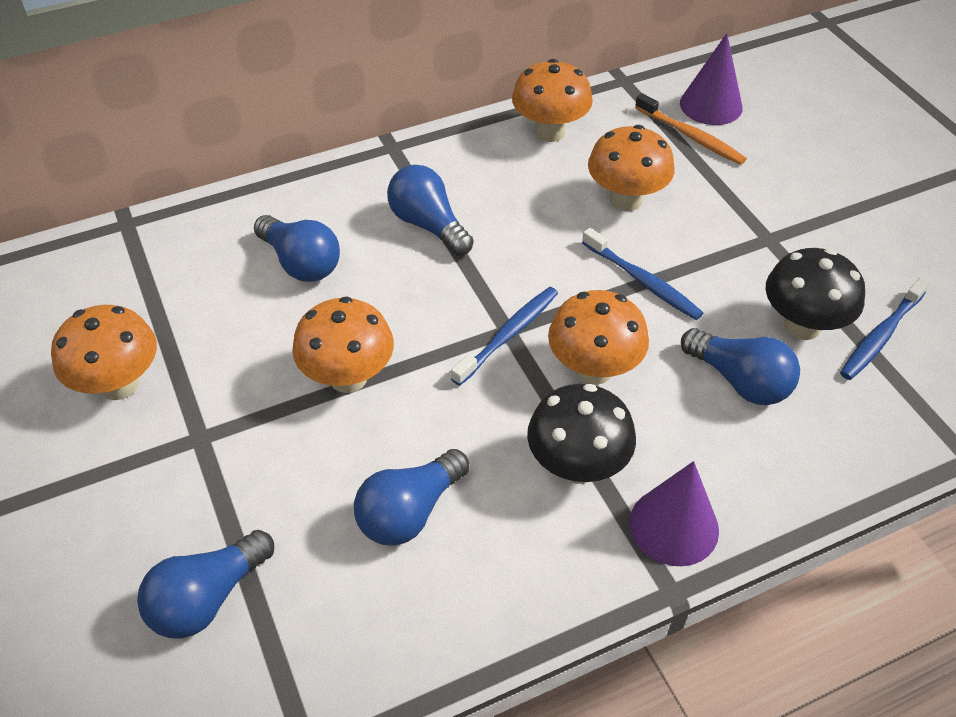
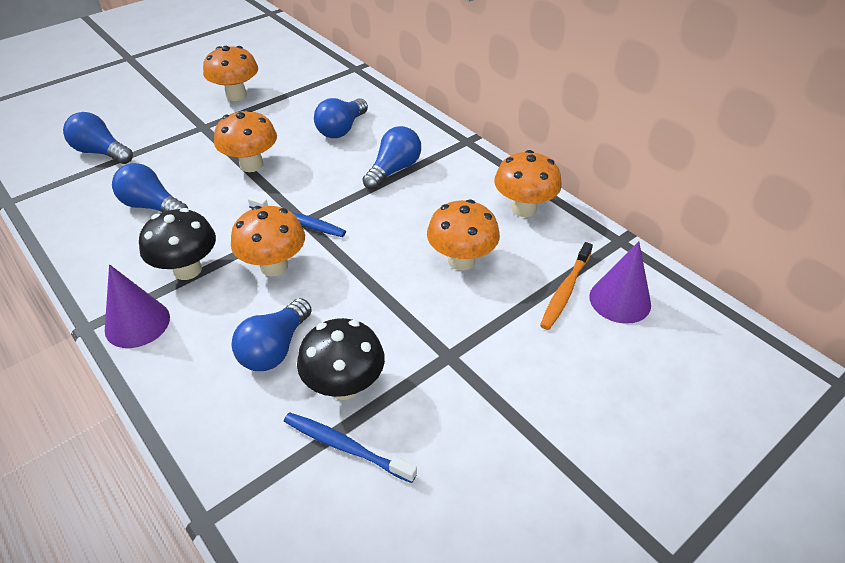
camera: 75 degrees right, 5 degrees down
blue toothbrush [582,228,703,320] -> none

